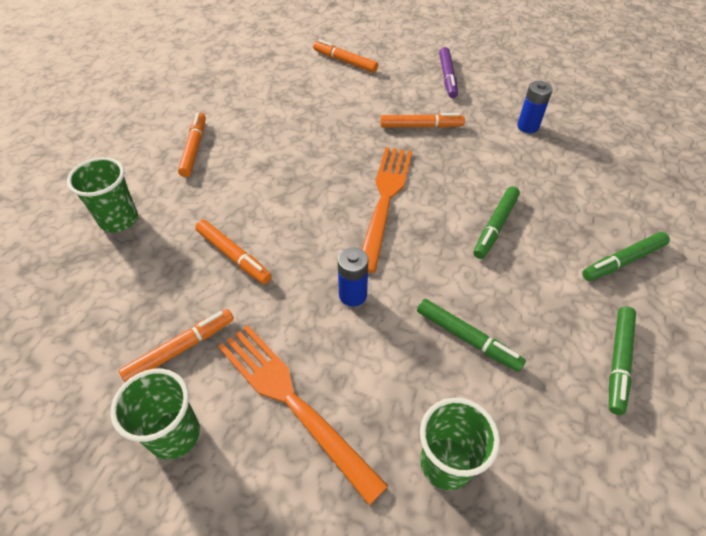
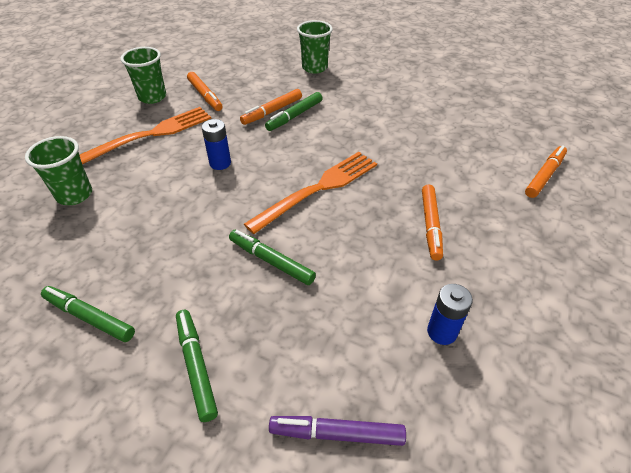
camera: 95 degrees right, 5 degrees down
orange marker [178,113,206,177] -> none
orange fork [362,147,412,273] -> orange fork turned 60 degrees counterclockwise [244,152,377,234]
green marker [417,299,526,372] -> green marker moved to [265,92,323,131]
purple marker [439,47,458,98] -> purple marker moved to [269,416,406,446]

